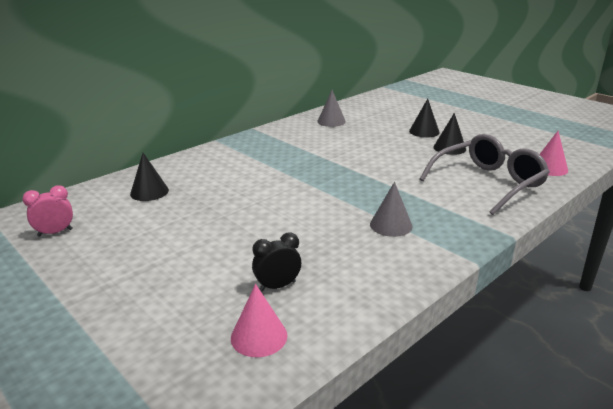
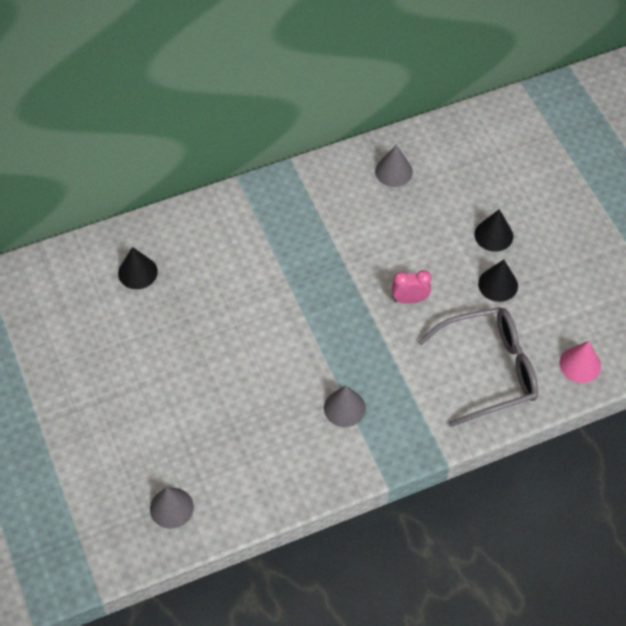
camera: 20 degrees right, 30 degrees up
pink clock [23,185,73,237] -> pink clock moved to [392,270,432,304]
pink cone [231,284,287,357] -> grey cone [150,487,194,529]
black clock [252,233,301,292] -> none

